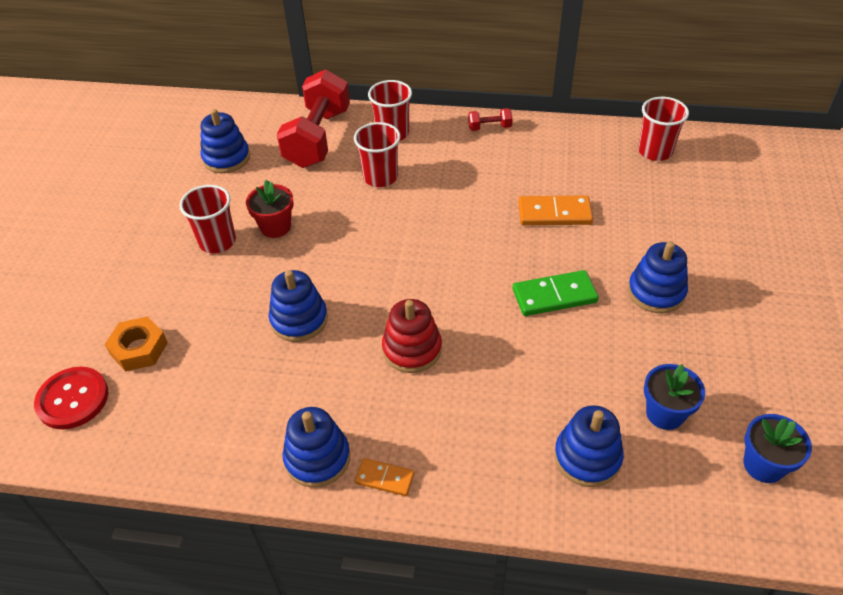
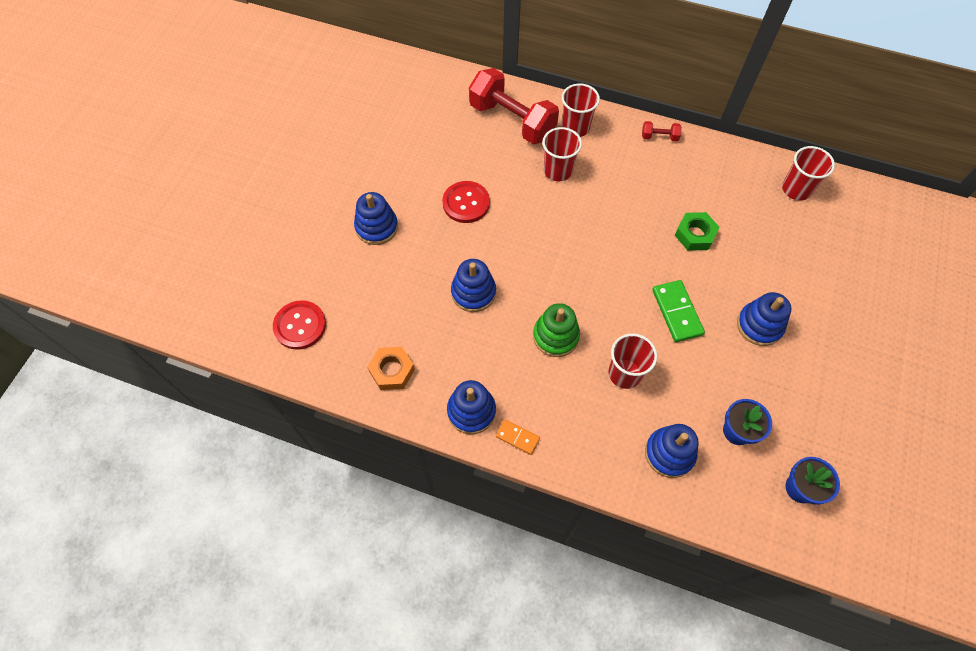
camera: 10 degrees right, 15 degrees up
orange nut [104,317,168,372] -> orange nut moved to [367,347,415,390]
red cup [180,185,236,254] -> red cup moved to [608,333,657,389]
blue stacking toy [200,109,250,173] -> blue stacking toy moved to [354,192,398,245]
red flower pot [246,180,294,238] -> red button [442,181,490,223]
red dumbbell [277,69,350,168] -> red dumbbell turned 75 degrees counterclockwise [469,68,559,144]
red stacking toy [382,299,442,373] -> green stacking toy [533,303,580,357]
green domino [513,270,599,316] -> green domino turned 75 degrees clockwise [652,280,705,342]
orange domino [518,195,593,225] -> green nut [675,212,720,251]

